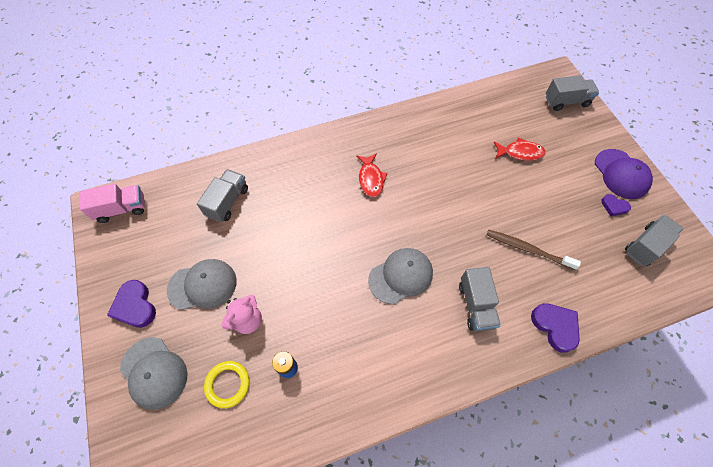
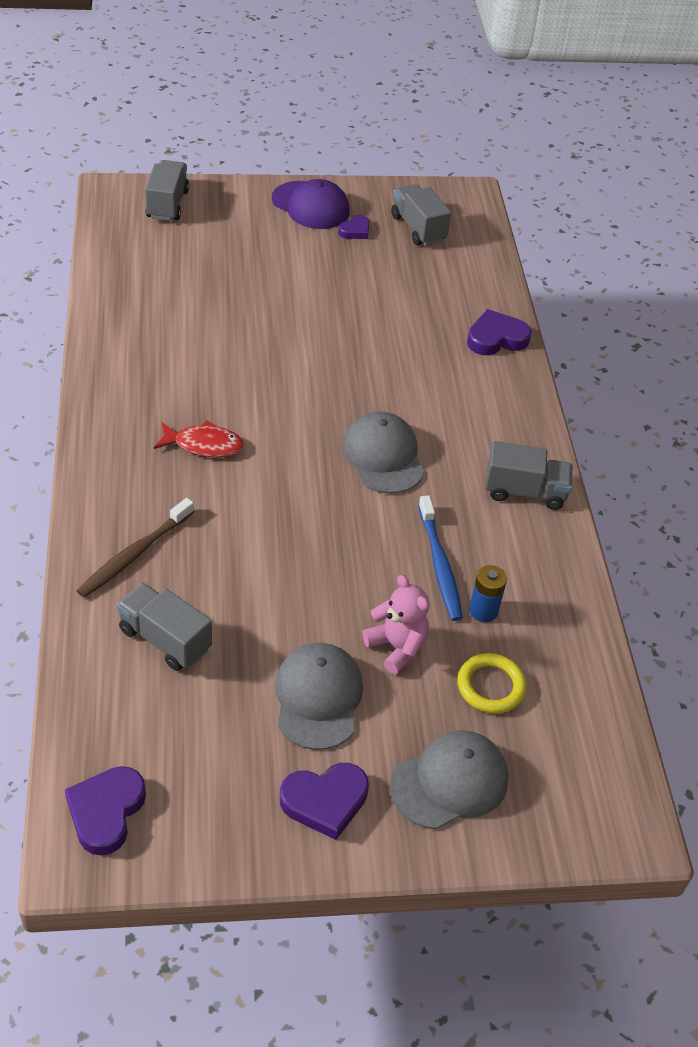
camera: 80 degrees left, 15 degrees down
pink truck [80,184,145,223] -> purple heart [65,766,146,856]
grey truck [459,267,501,332] -> grey truck moved to [485,441,573,510]
brown toothbrush [487,230,581,270] -> brown toothbrush moved to [76,498,194,598]
red fish [494,137,546,161] -> none
purple cap [595,149,653,199] -> purple cap turned 45 degrees clockwise [272,179,350,229]
none -> blue toothbrush [418,495,463,621]

